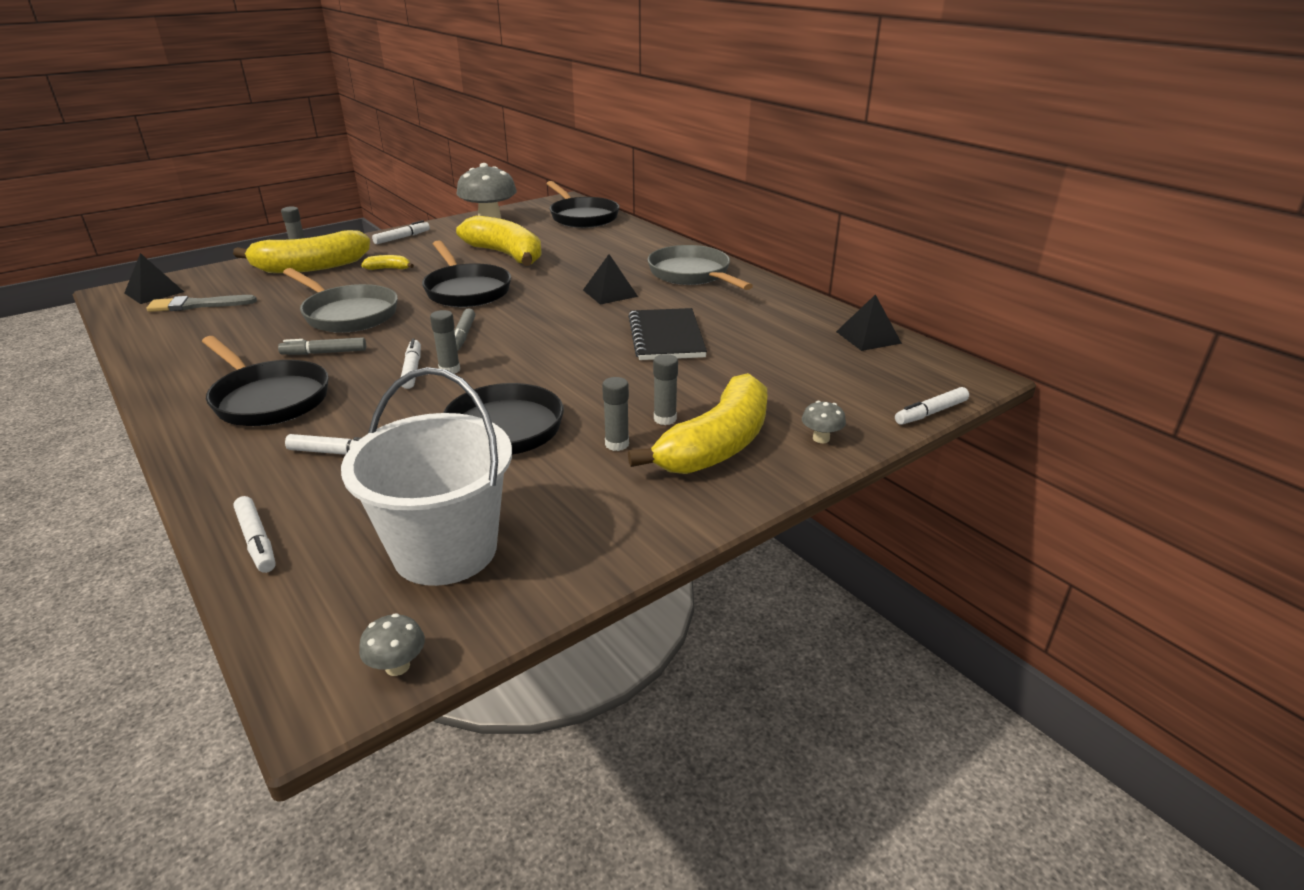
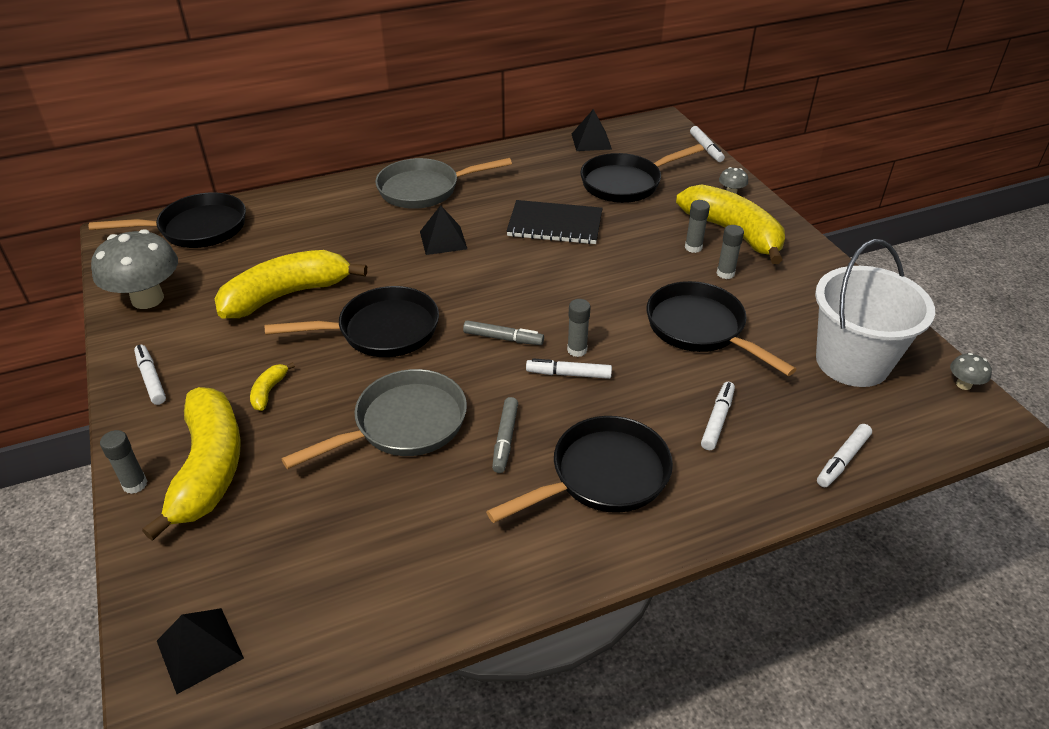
camera: 75 degrees left, 10 degrees up
grey brush [146,295,257,312] -> none
white marker [233,496,276,573] -> white marker turned 150 degrees clockwise [817,424,872,487]
none -> black pan [580,144,704,203]

